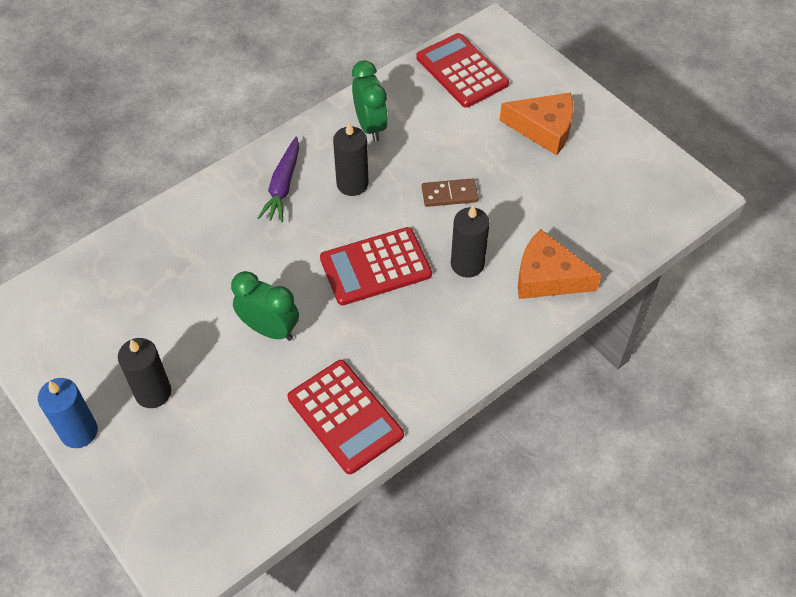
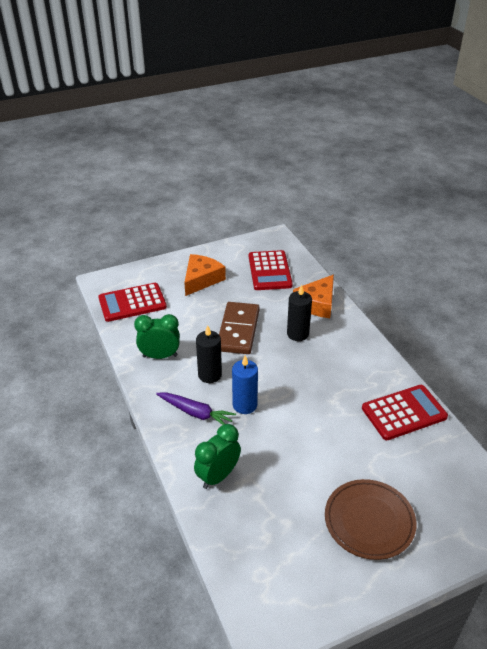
camera: 75 degrees left, 15 degrees down
blue candle [38,378,98,448] -> blue candle moved to [232,356,258,414]
black candle [118,338,171,408] -> brown plate [325,479,416,560]
green clock [231,271,299,341] -> green clock moved to [194,424,241,489]
red calculator [320,227,432,305] -> red calculator moved to [249,250,293,290]
brown domino [422,179,479,207] -> brown domino [219,302,260,354], size x1.84

